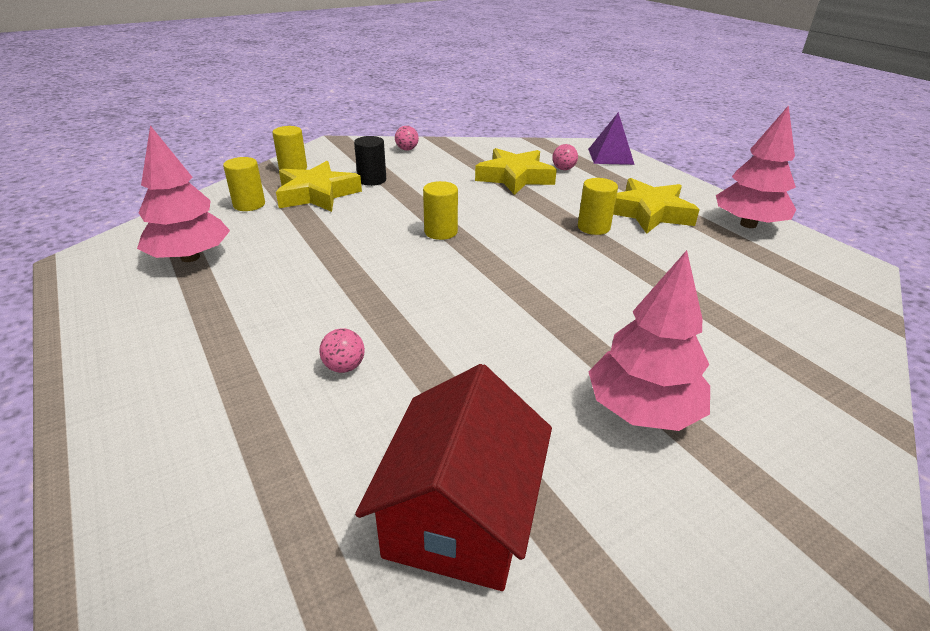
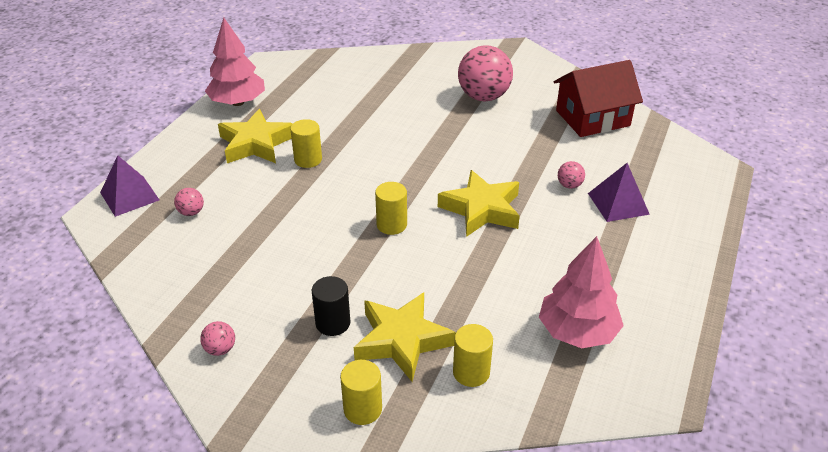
camera: 125 degrees left, 5 degrees up
yellow star [475,148,557,195] -> yellow star moved to [438,170,520,237]
pink tree [588,250,710,431] -> pink ball [458,45,513,101]
none -> purple pyramid [588,163,650,222]

